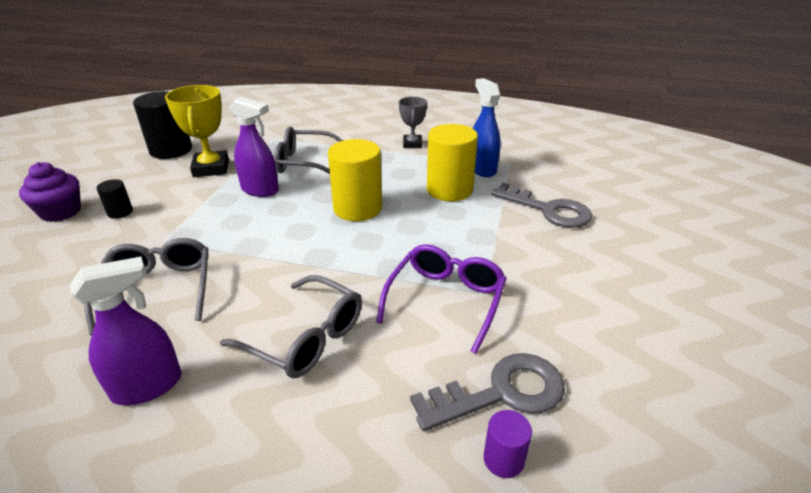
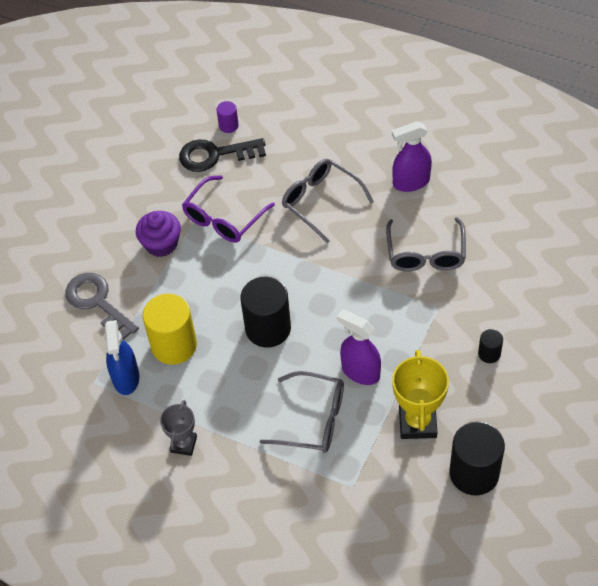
camera: 165 degrees left, 20 degrees up
purple cupcake [19,162,81,222] -> purple cupcake moved to [136,211,181,257]
yellow cylinder [328,139,382,221] -> black cylinder [240,276,291,348]
grey key [410,353,565,431] -> black key [179,138,266,172]

